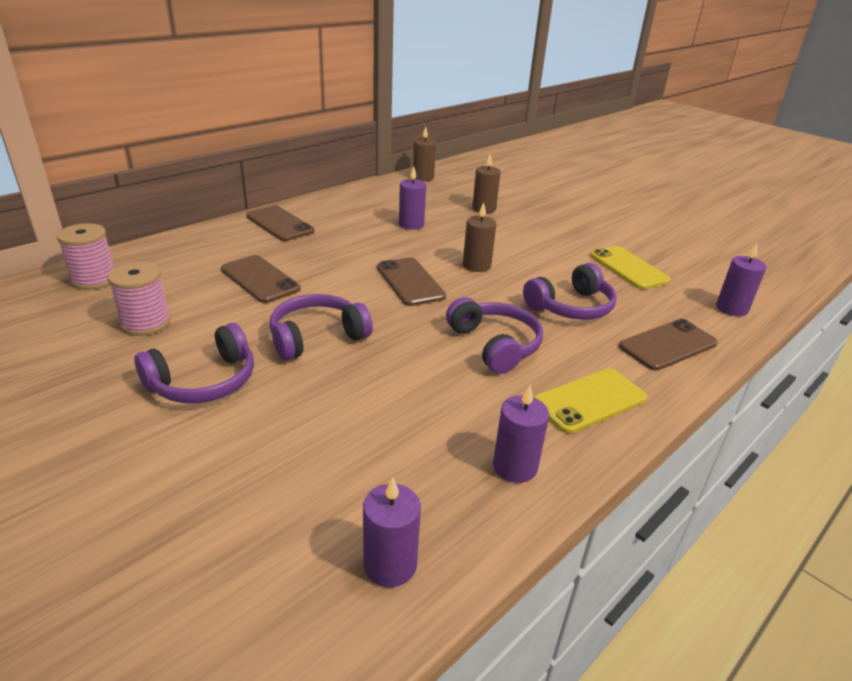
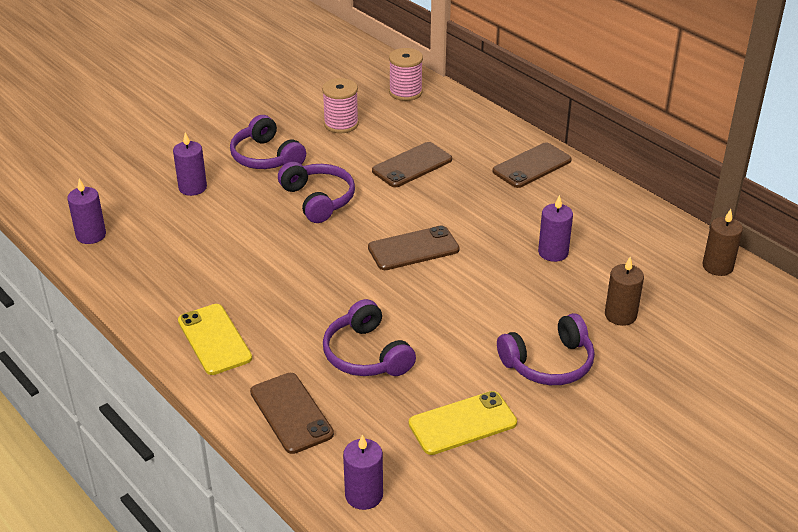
camera: 95 degrees right, 5 degrees up
purple headphones [446,297,543,374] -> purple headphones moved to [497,313,595,385]
brown candle [463,202,496,272] -> none
purple candle [493,385,549,483] -> purple candle moved to [173,132,207,196]

